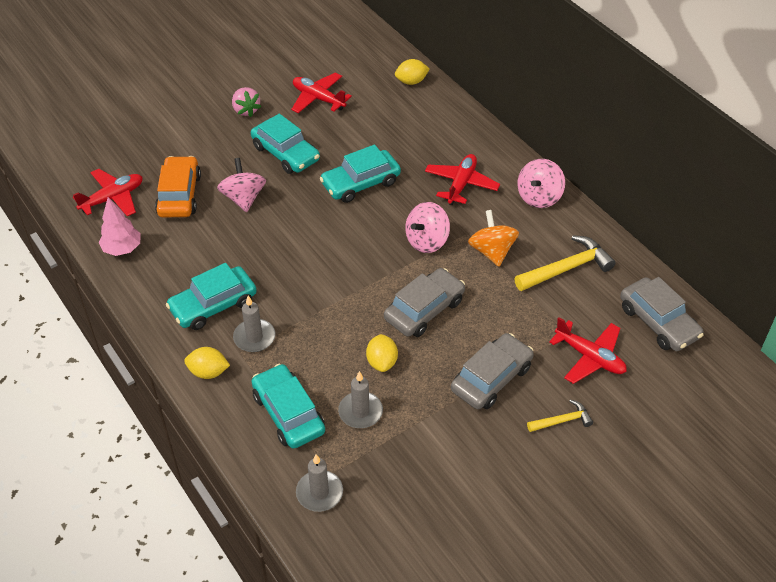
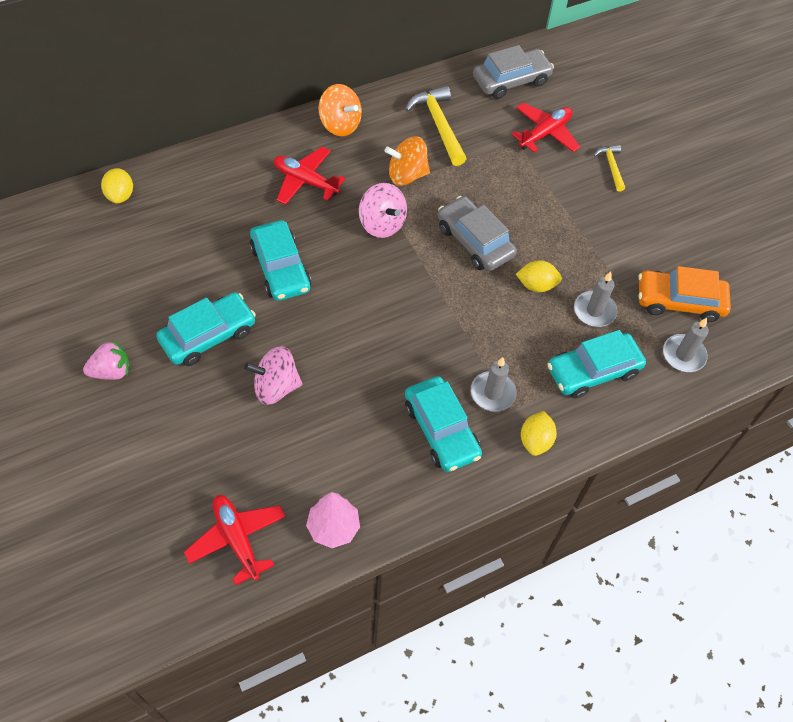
camera: 85 degrees left, 10 degrees up
orange car [155,156,201,217] -> orange car moved to [638,266,731,322]
red plane [291,72,352,113] -> none
grey car [451,333,534,409] -> none
pink spinning top [517,159,565,208] -> orange spinning top [318,84,362,136]

